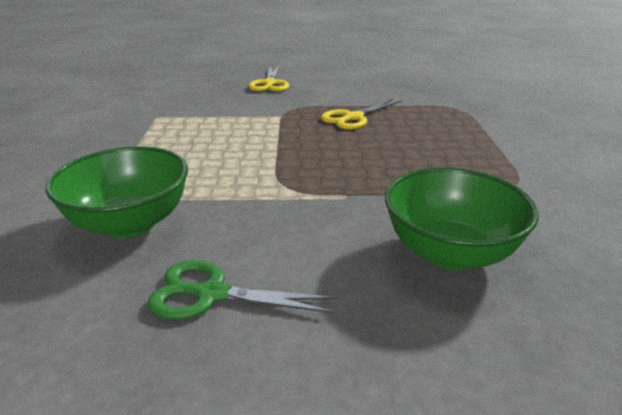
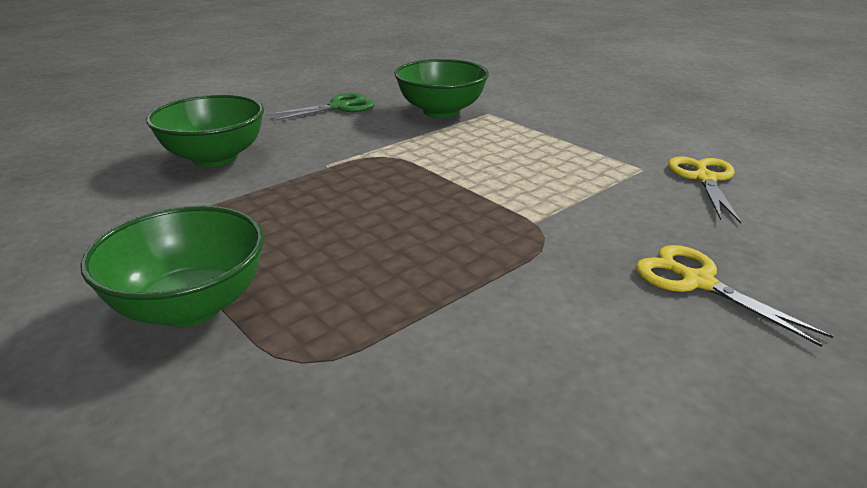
camera: 140 degrees right, 0 degrees up
yellow scissors [321,99,402,130] -> yellow scissors moved to [668,156,741,223]
none -> green bowl [81,206,264,327]

